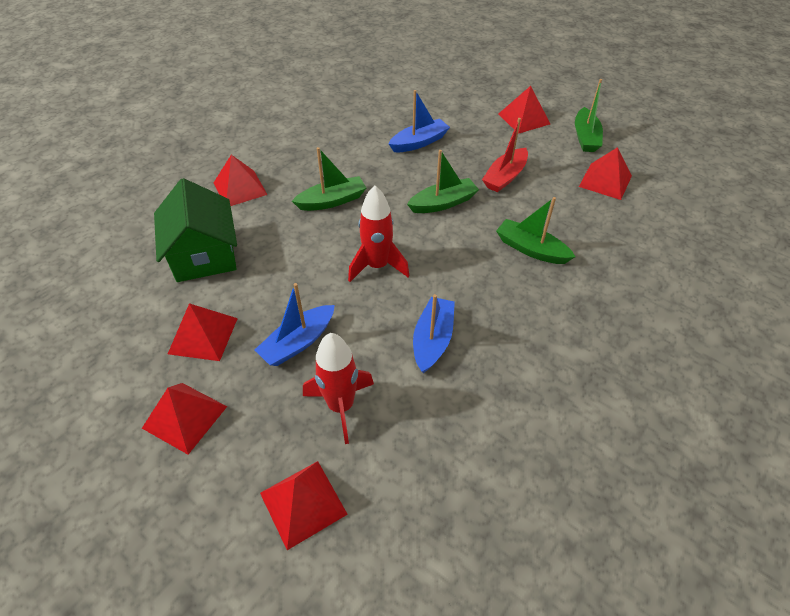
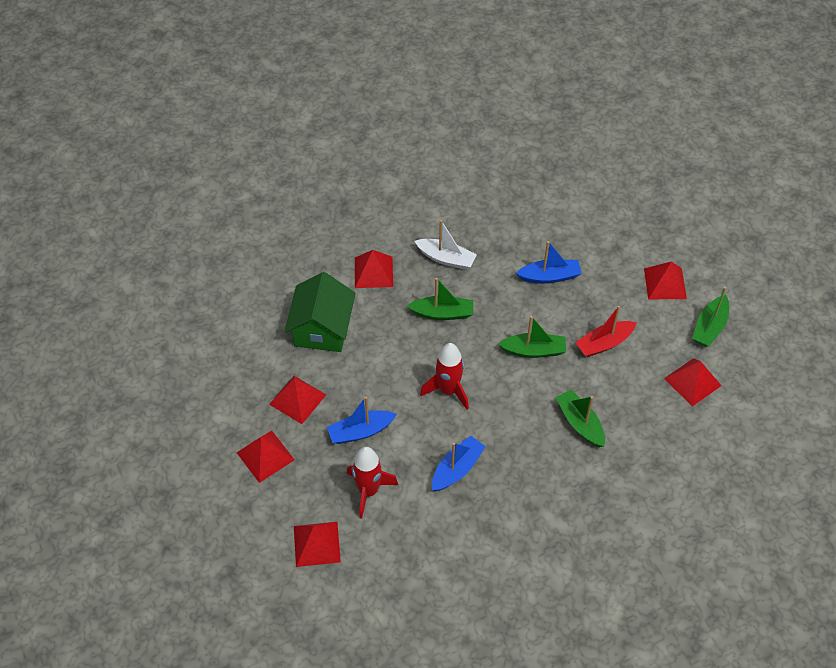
camera: 25 degrees right, 5 degrees up
none -> white boat [415,220,477,270]

